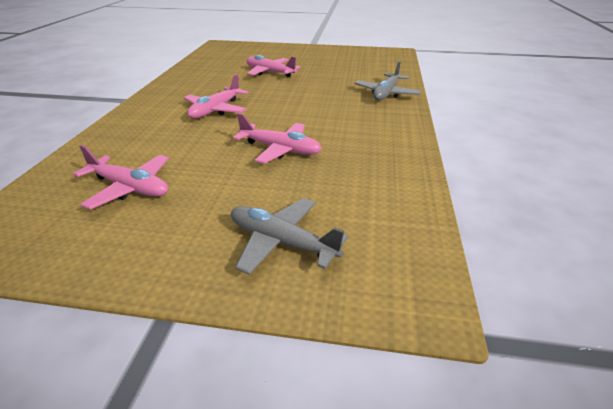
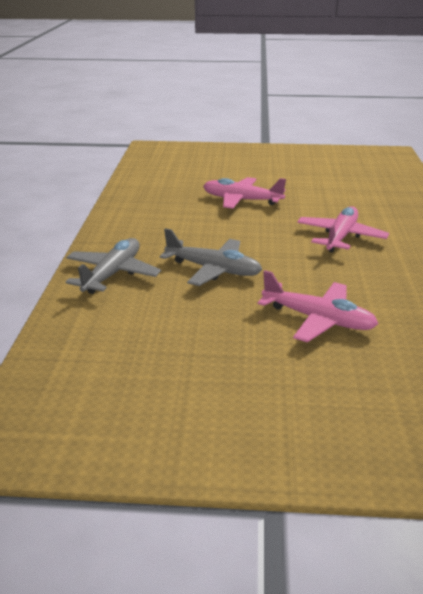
camera: 175 degrees right, 5 degrees down
pink plane [73,145,169,210] -> none
grey plane [231,198,348,275] -> grey plane moved to [160,228,262,286]

